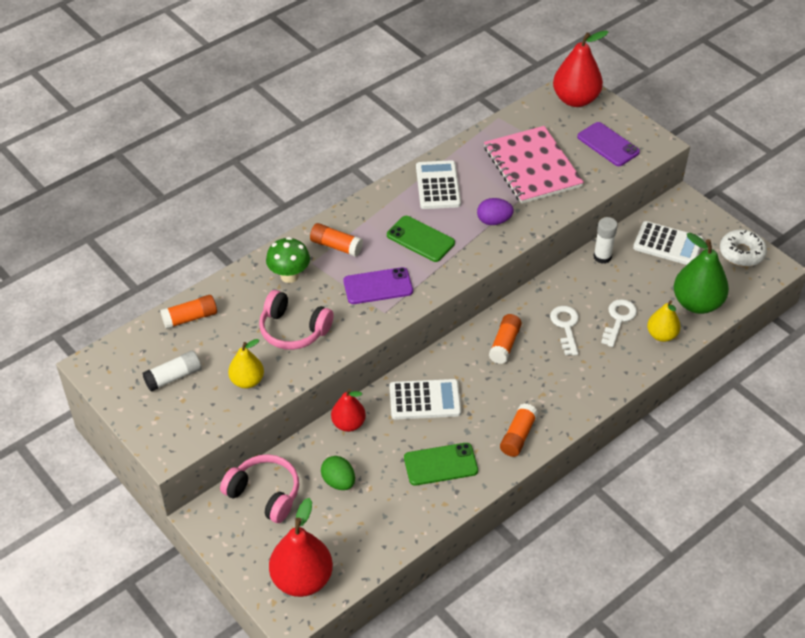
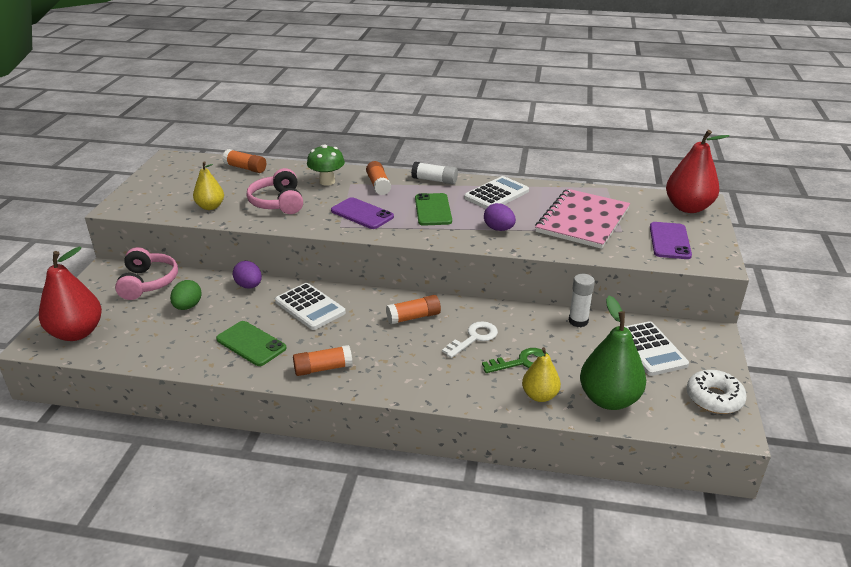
camera: 50 degrees right, 15 degrees down
white glue stick [143,351,201,392] -> white glue stick moved to [411,162,458,184]
red pear [331,389,366,432] -> purple egg [233,261,262,289]
white key [601,299,637,347] -> green key [482,348,549,373]

